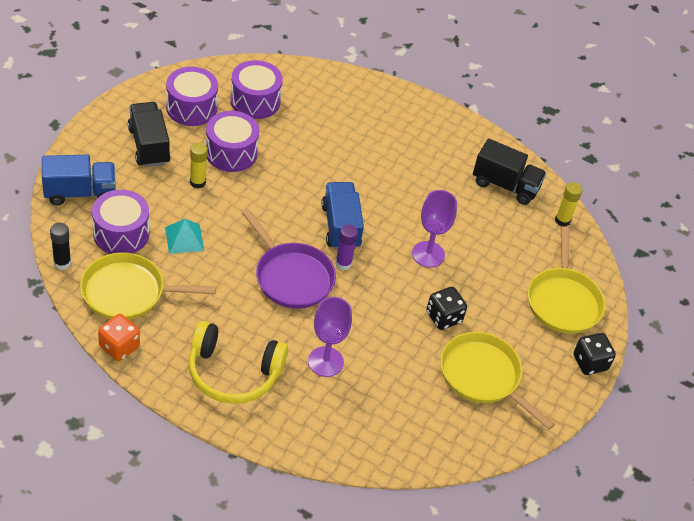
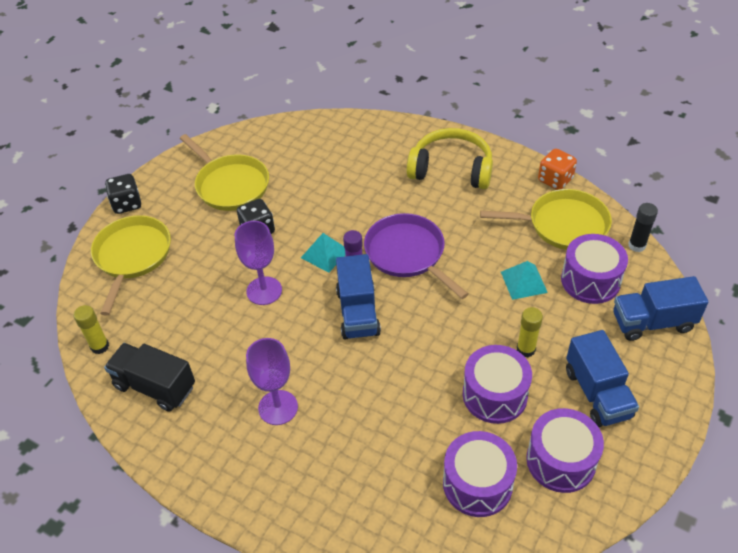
camera: 170 degrees left, 0 degrees up
black truck [128,102,171,167] -> blue truck [566,330,639,427]
purple goblet [308,297,352,377] -> purple goblet moved to [246,338,298,425]
none -> turquoise pyramid [301,233,345,273]

